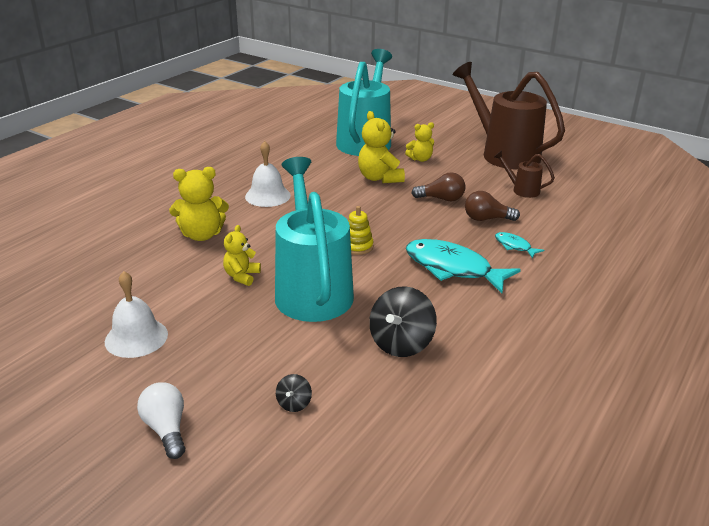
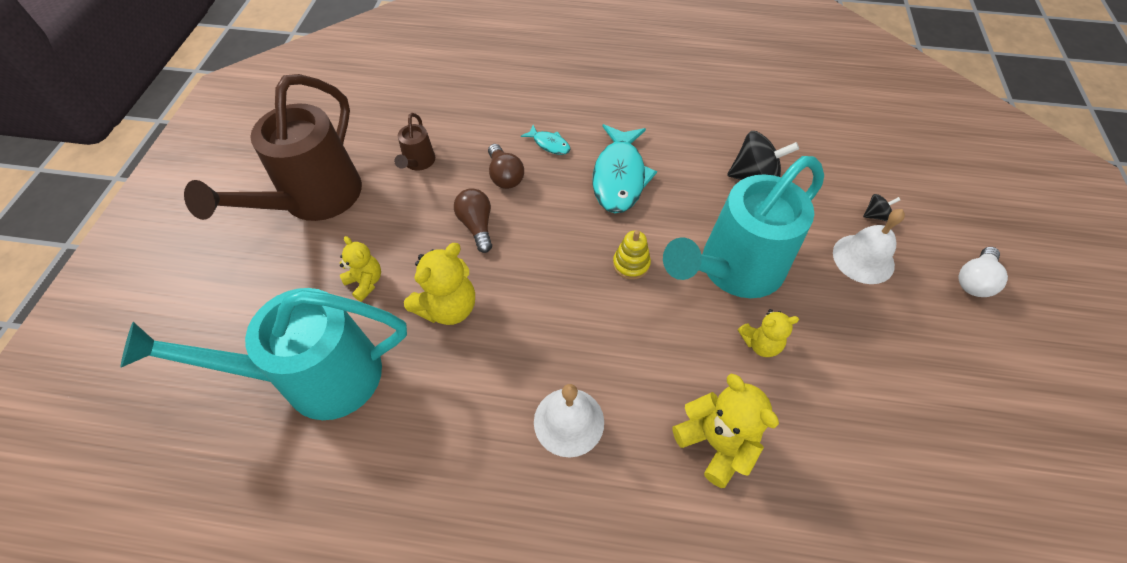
camera: 115 degrees left, 25 degrees up
white bell [105,271,168,358] -> white bell moved to [833,209,905,284]
turquoise fish [495,232,544,259] -> turquoise fish turned 75 degrees counterclockwise [521,125,571,155]

